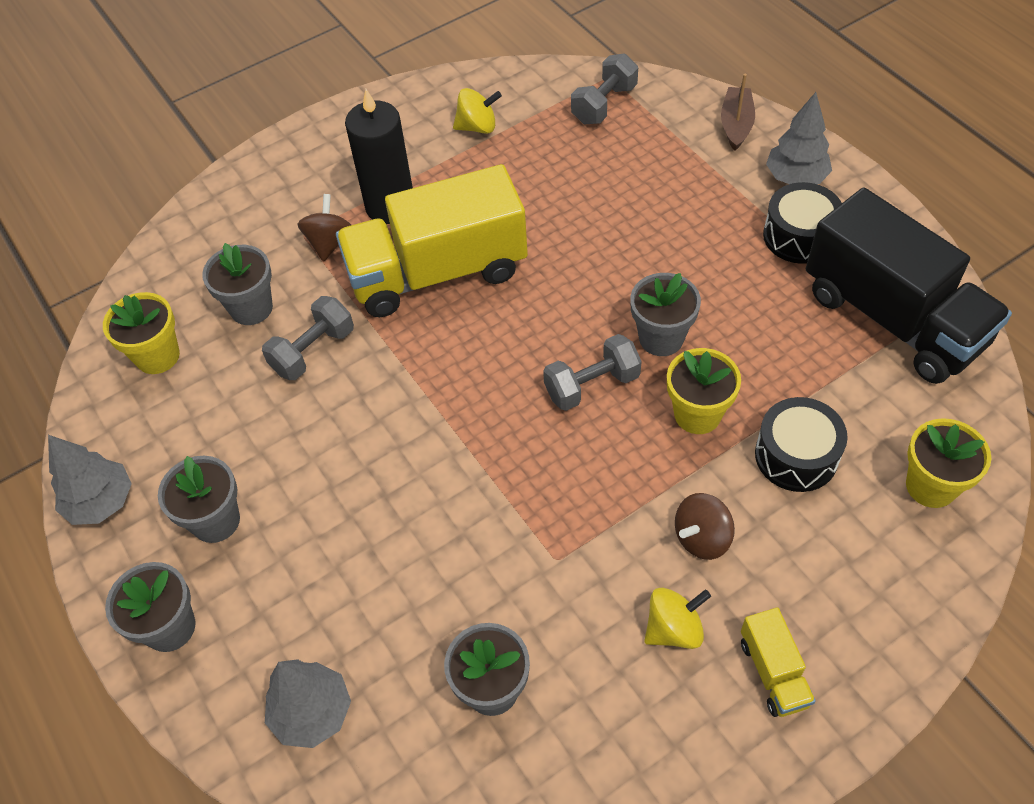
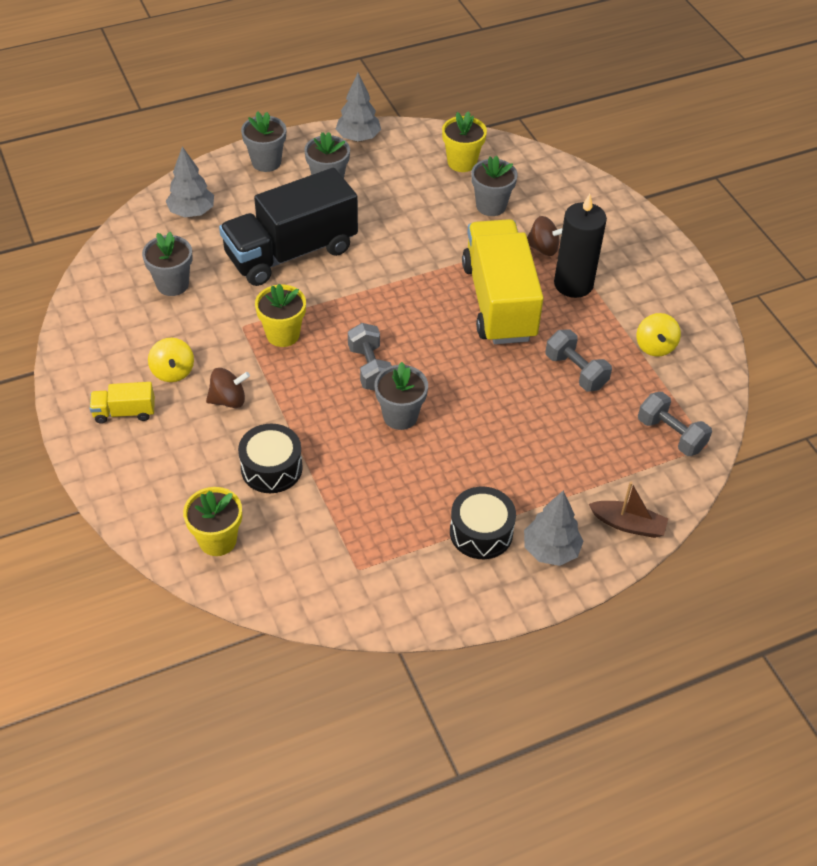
camera: 95 degrees right, 5 degrees down
grey dumbbell [262,296,354,380] -> grey dumbbell moved to [545,329,612,391]
yellow flower pot [667,348,741,434] -> yellow flower pot moved to [255,284,306,347]
brown spinning top [675,493,735,560] -> brown spinning top turned 105 degrees clockwise [206,368,250,408]
black truck [806,188,1012,384] -> black truck moved to [219,168,358,286]

